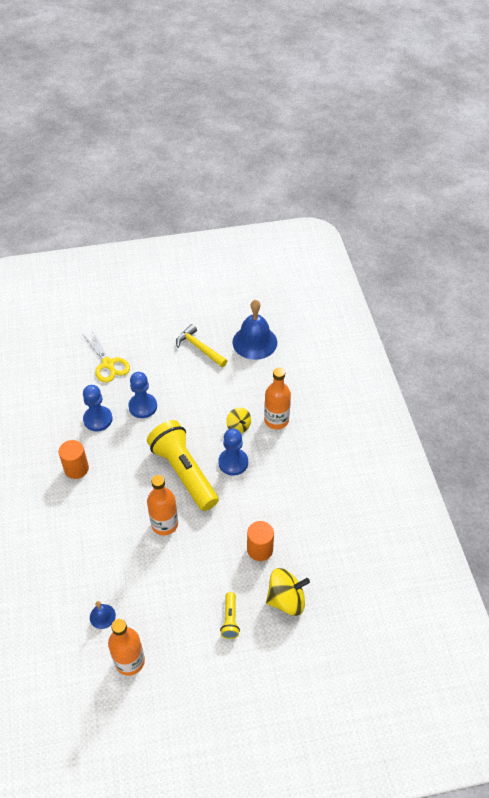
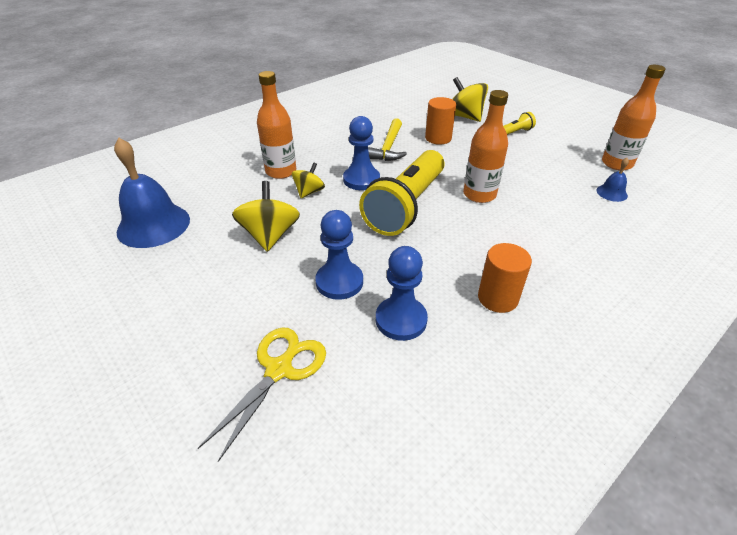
camera: 120 degrees left, 10 degrees down
yellow hammer [176,324,227,367] -> yellow hammer moved to [368,118,407,161]
none -> yellow spinning top [232,181,300,252]

